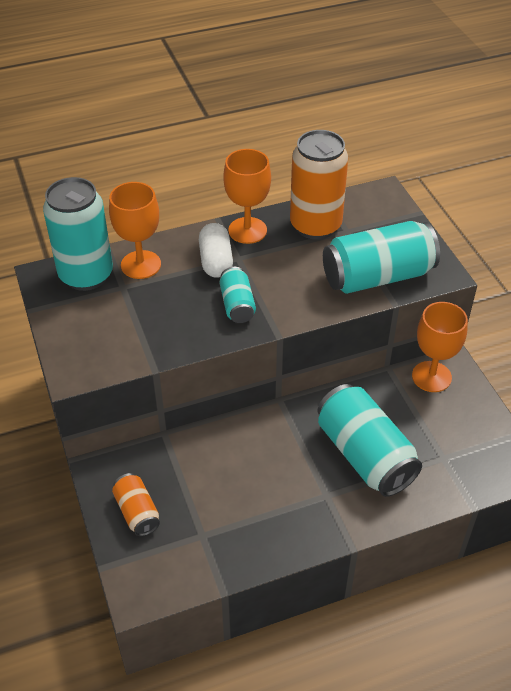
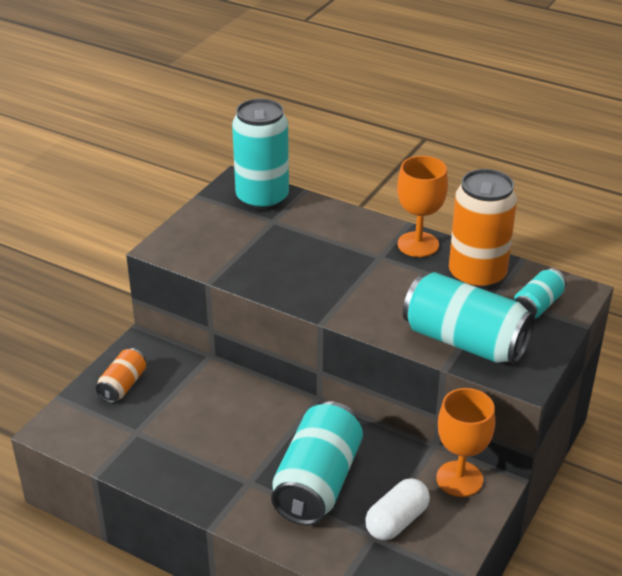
camera: 50 degrees right, 10 degrees down
orange goblet [109,182,161,279] -> none
white capsule [199,223,233,278] -> white capsule moved to [365,478,430,541]
turquoise can [220,267,256,323] -> turquoise can moved to [514,268,566,319]

